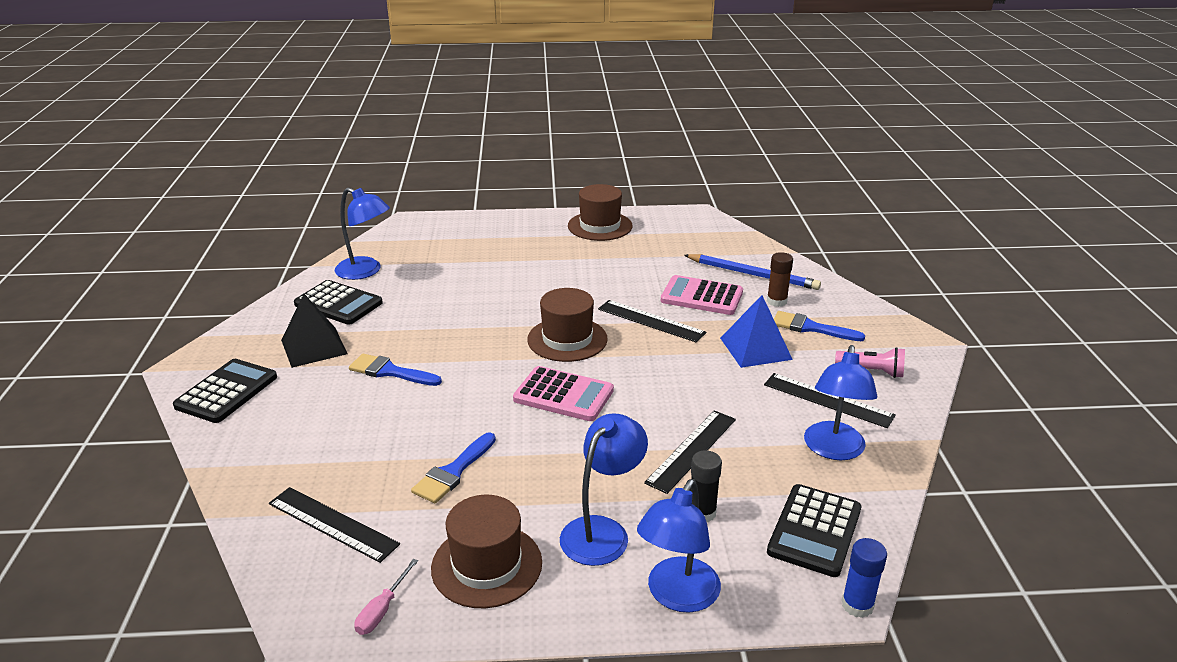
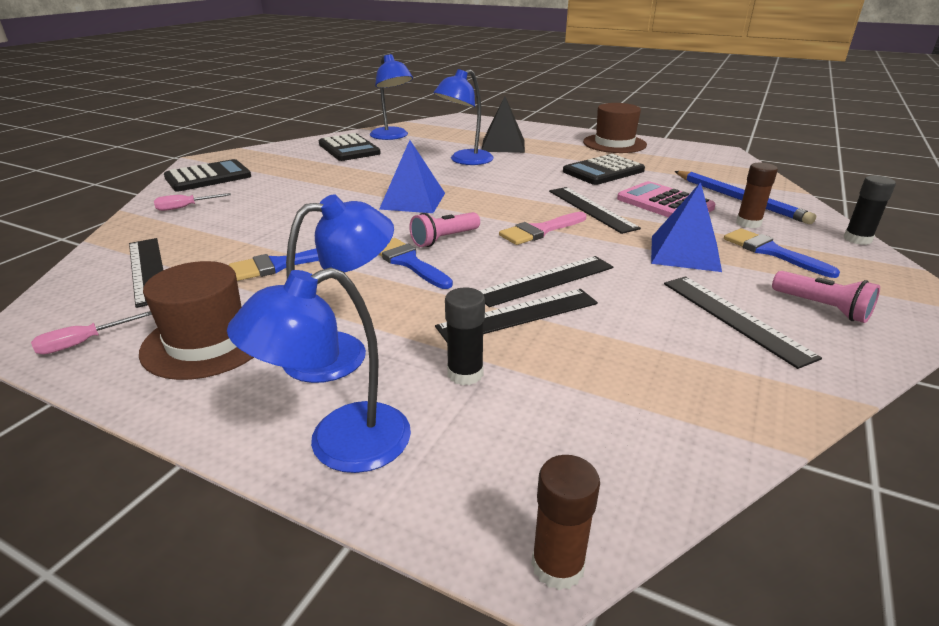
camera: 30 degrees right, 0 degrees up
black pyramid [281,294,348,368] -> black pyramid moved to [481,96,525,153]
blue brush [349,354,442,386] -> blue brush moved to [379,238,453,289]
pink calculator [513,366,614,421] -> pink flashlight [409,212,480,247]
brown hat [527,288,608,362] -> none
black calculator [767,484,861,577] -> black calculator moved to [563,154,645,185]
blue lamp [804,345,877,460] -> blue lamp moved to [434,69,494,165]
blue glue stick [842,538,887,618] -> brown glue stick [532,455,600,590]
none -> pink screwdriver [154,193,231,211]
none -> blue pyramid [379,140,445,213]
none -> black ruler [479,256,613,307]
none -> pink brush [499,212,586,245]
none -> black glue stick [844,176,896,245]

